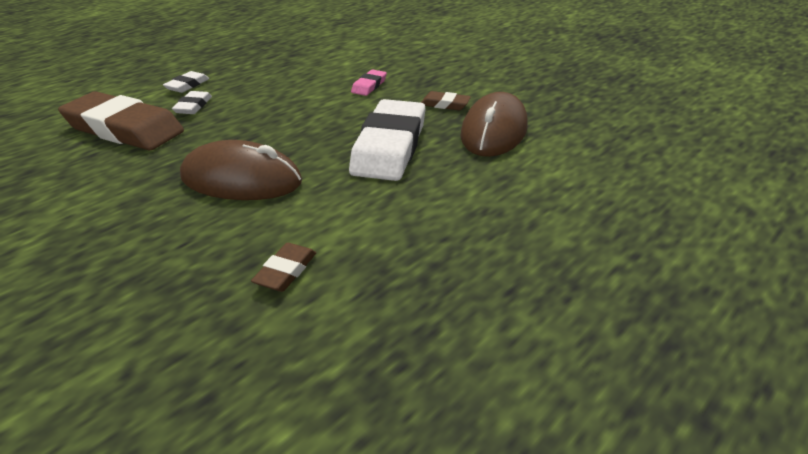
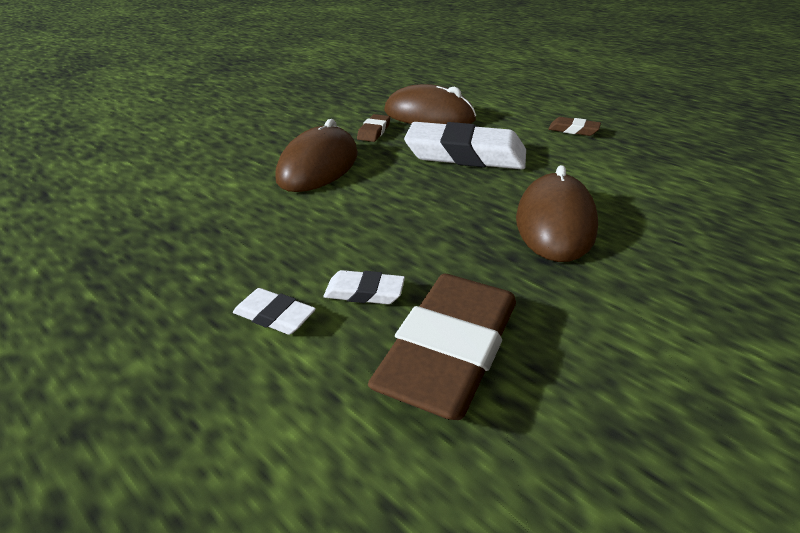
camera: 90 degrees left, 0 degrees up
brown eraser [251,243,316,292] -> brown eraser moved to [549,117,601,136]
pink eraser [351,69,387,96] -> brown mouse [275,119,358,192]

